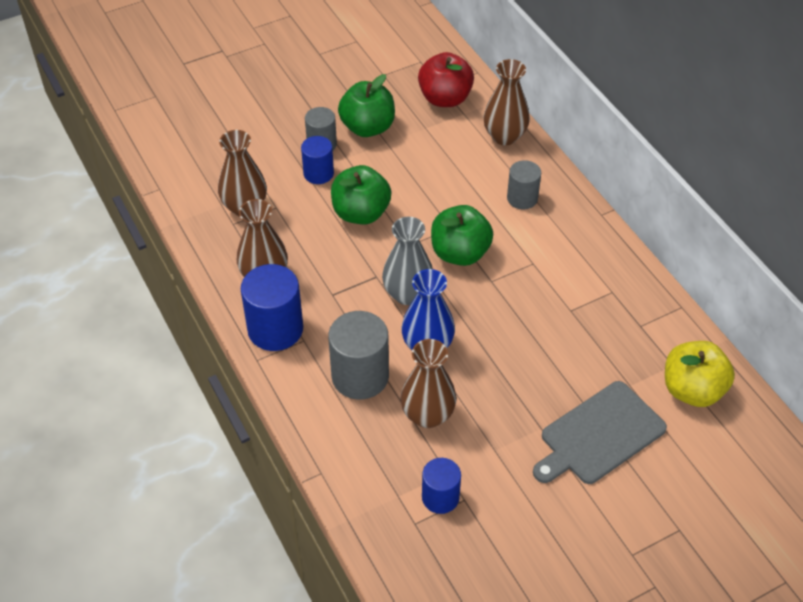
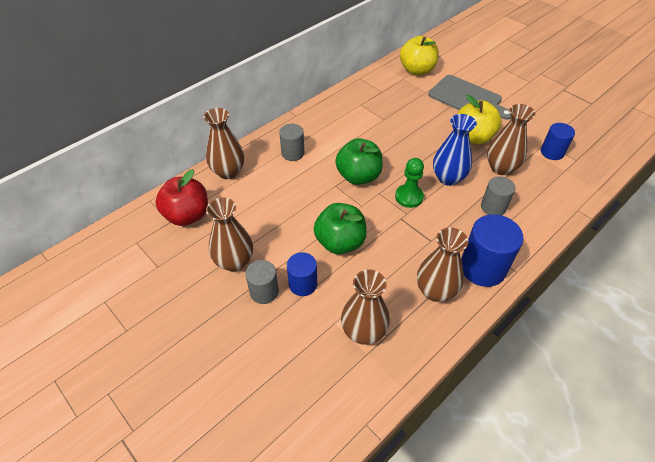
camera: 105 degrees left, 0 degrees up
grey cylinder [328,311,389,400] -> grey cylinder [481,176,515,215], size x0.61
green apple [338,74,395,137] -> brown vase [206,197,253,272]
grey vase [382,217,433,305] -> green pawn [395,158,424,208]
none -> yellow apple [458,95,502,144]

